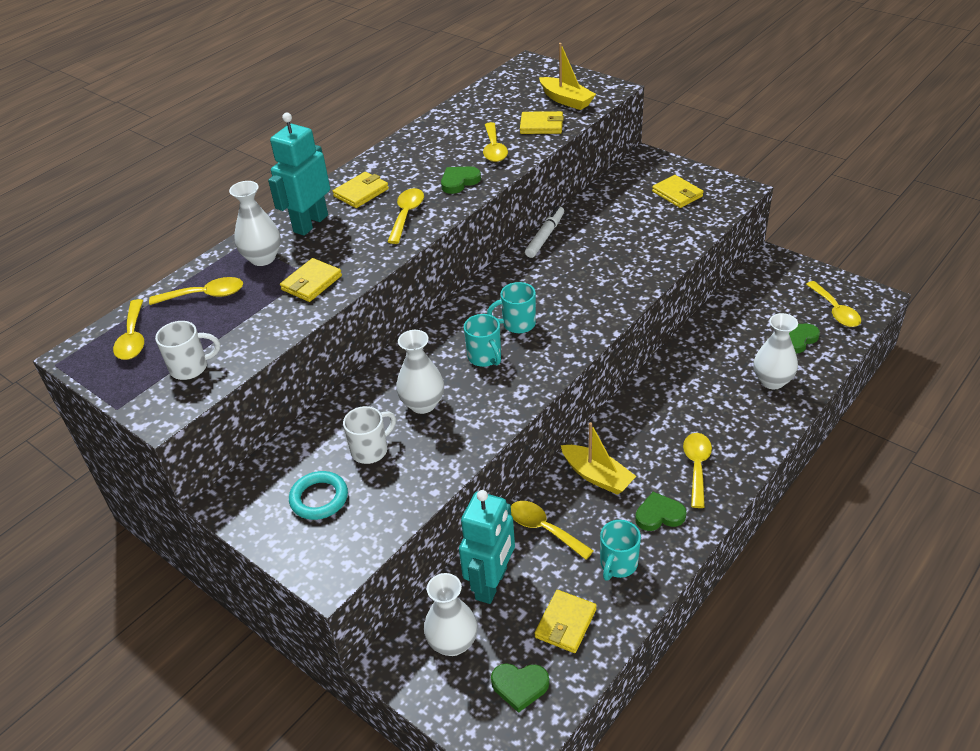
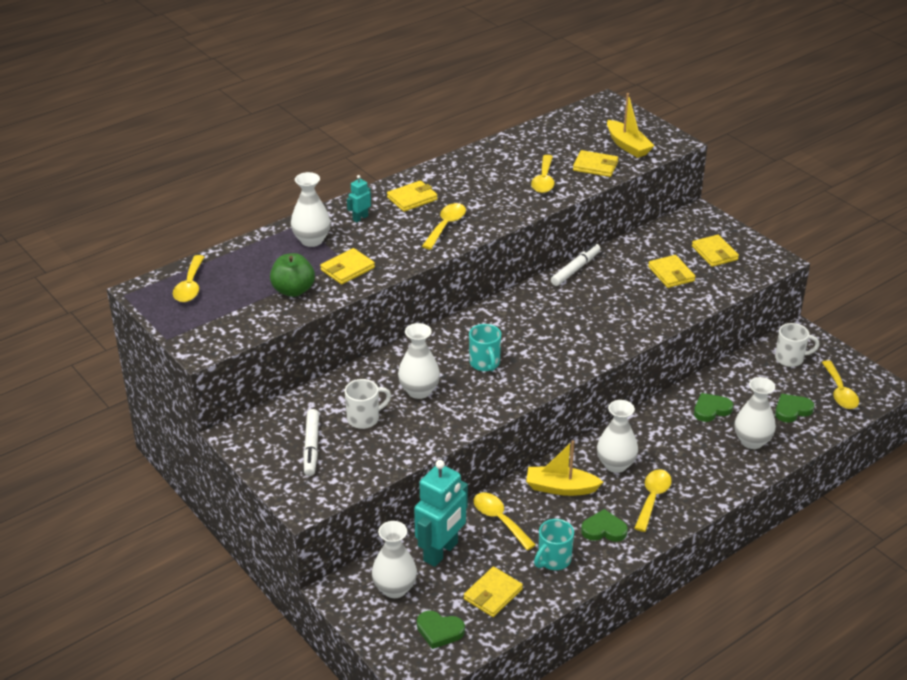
camera: 10 degrees right, 5 degrees down
yellow spoon [149,277,243,305] -> none
white mug [155,321,220,380] -> white mug moved to [775,323,820,367]
turquoise robot [268,113,330,236] -> turquoise robot [347,175,371,222], size x0.46
turquoise ring [289,471,348,520] -> white marker [303,409,319,476]
green heart [441,166,481,194] -> green heart moved to [694,393,733,422]
turquoise mug [487,282,536,333] -> none
yellow boat [561,422,636,495] -> yellow boat turned 135 degrees clockwise [526,440,603,496]
none -> green apple [270,253,315,297]
none -> white vase [597,400,638,473]
none -> yellow wallet [648,255,696,288]

